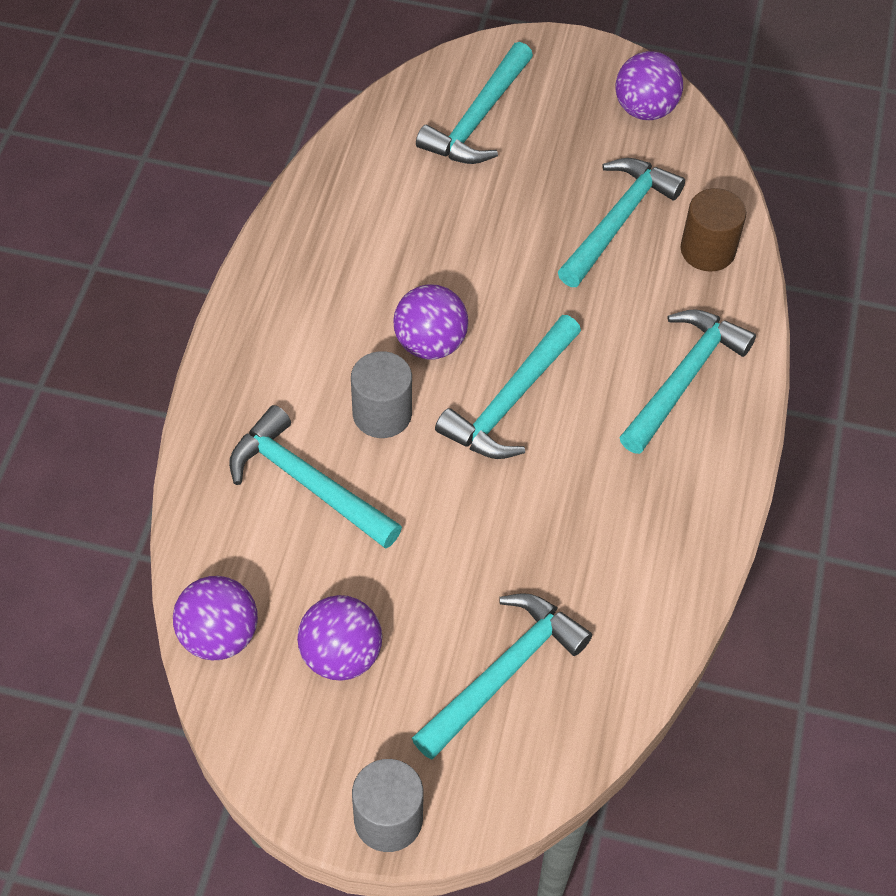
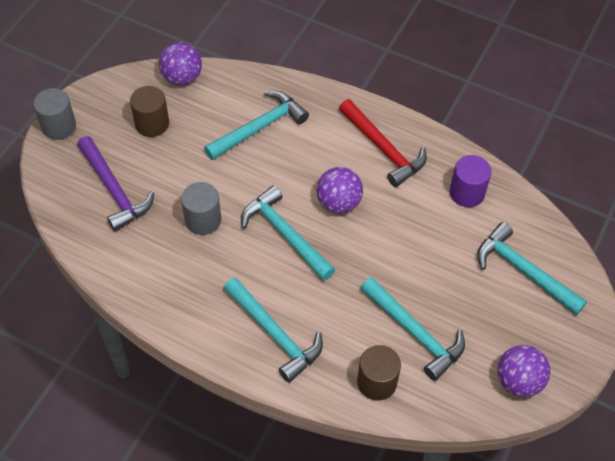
camera: 105 degrees right, 0 degrees up
purple ball [297,595,382,681] -> brown cylinder [130,86,169,137]
grey cylinder [351,351,412,438] -> grey cylinder moved to [181,182,221,235]
turquoise hammer [412,593,592,760] -> purple hammer [77,136,154,231]
none -> red hammer [339,99,427,187]
none -> purple cylinder [450,155,491,207]

